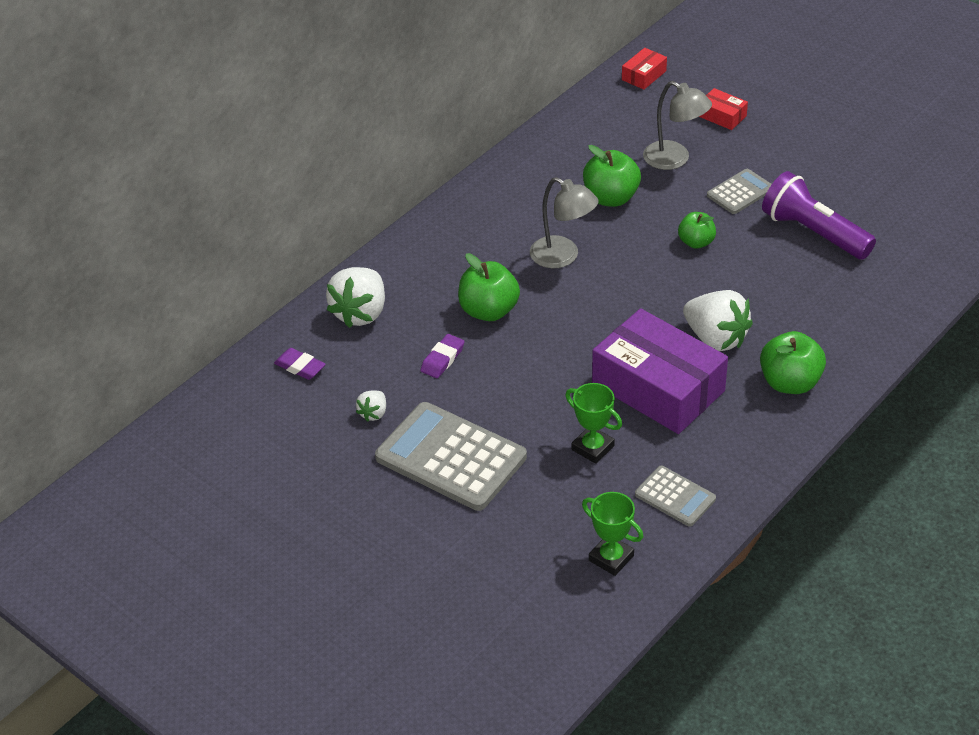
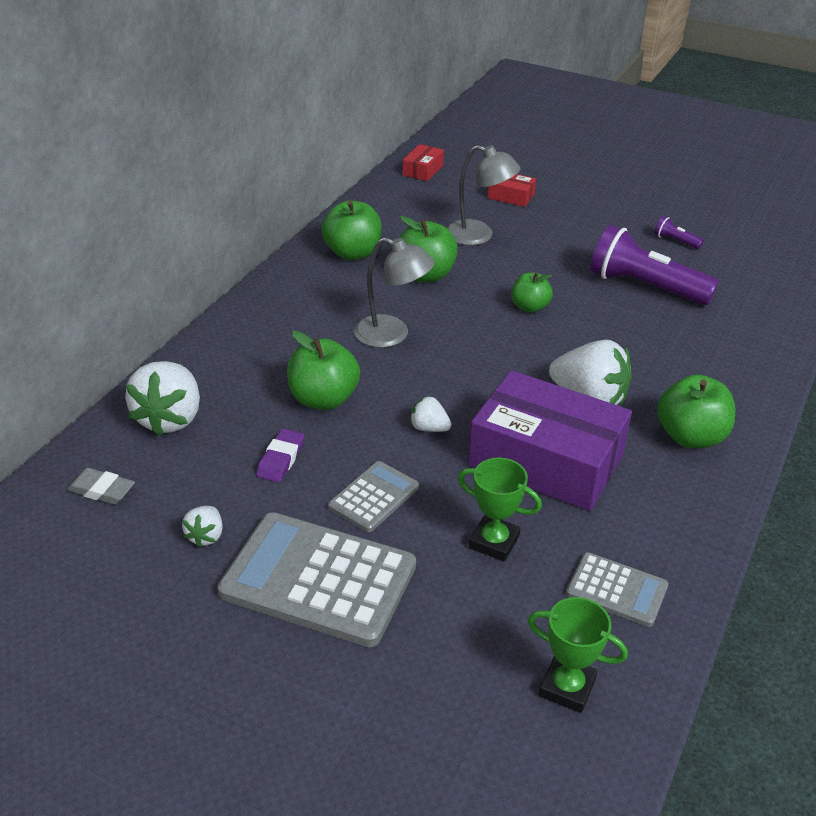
camera: 15 degrees left, 5 degrees down
purple eraser [274,348,326,380] -> grey eraser [67,468,135,504]
grey calculator [707,169,772,214] -> grey calculator moved to [328,461,419,532]
none -> green apple [321,200,382,260]
none -> white strawberry [410,396,452,432]
none -> purple flashlight [654,216,704,249]

